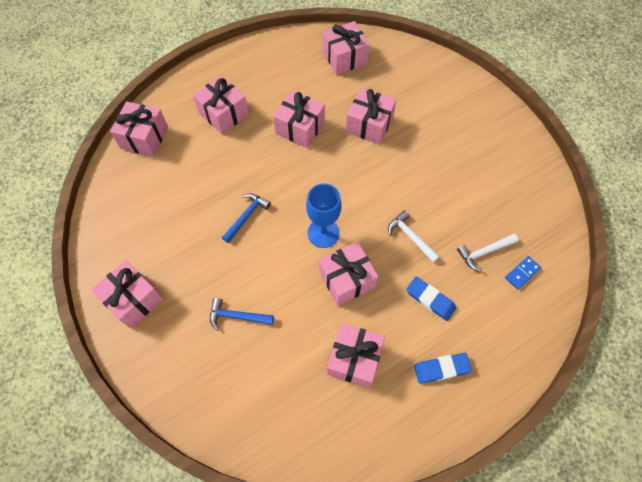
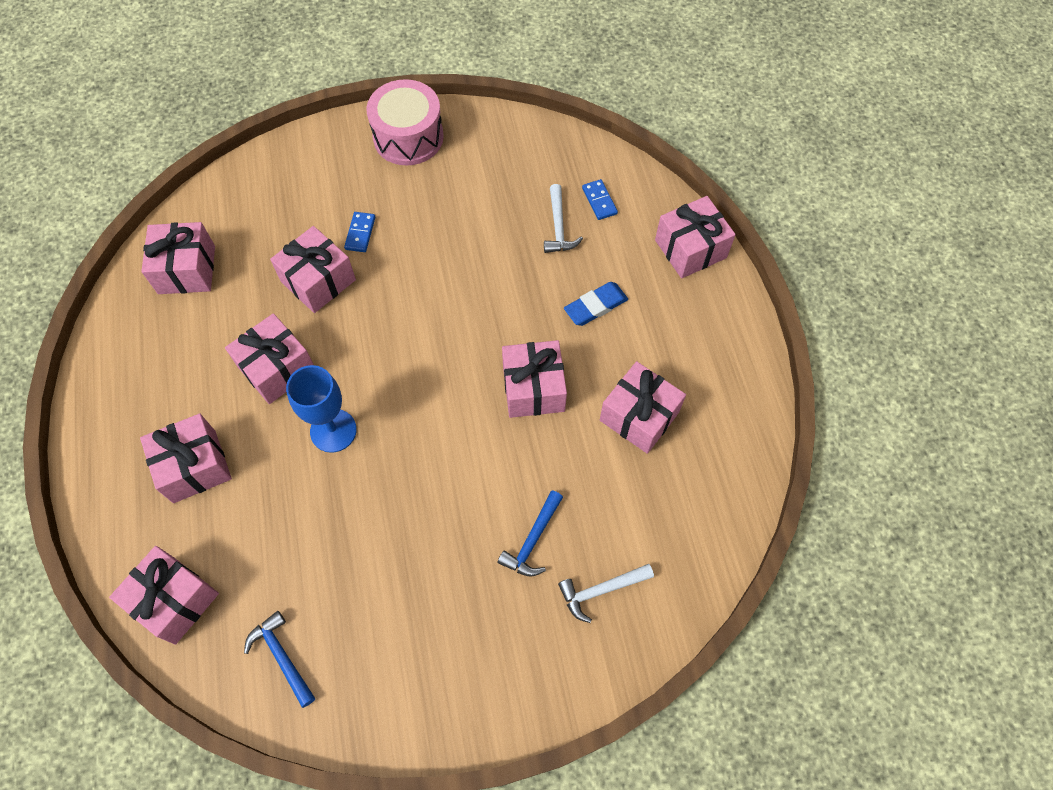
camera: 70 degrees left, 0 degrees up
pink gift [91,260,163,329] -> pink gift moved to [655,196,736,278]
blue hammer [222,193,271,243] -> blue hammer moved to [244,611,315,708]
blue goblet [306,183,342,248] -> blue goblet moved to [286,365,357,453]
white hammer [388,210,440,263] -> white hammer moved to [558,564,654,623]
blue eraser [414,353,472,384] -> none
none -> blue domino [344,212,375,252]
none -> pink drum [367,79,444,165]

